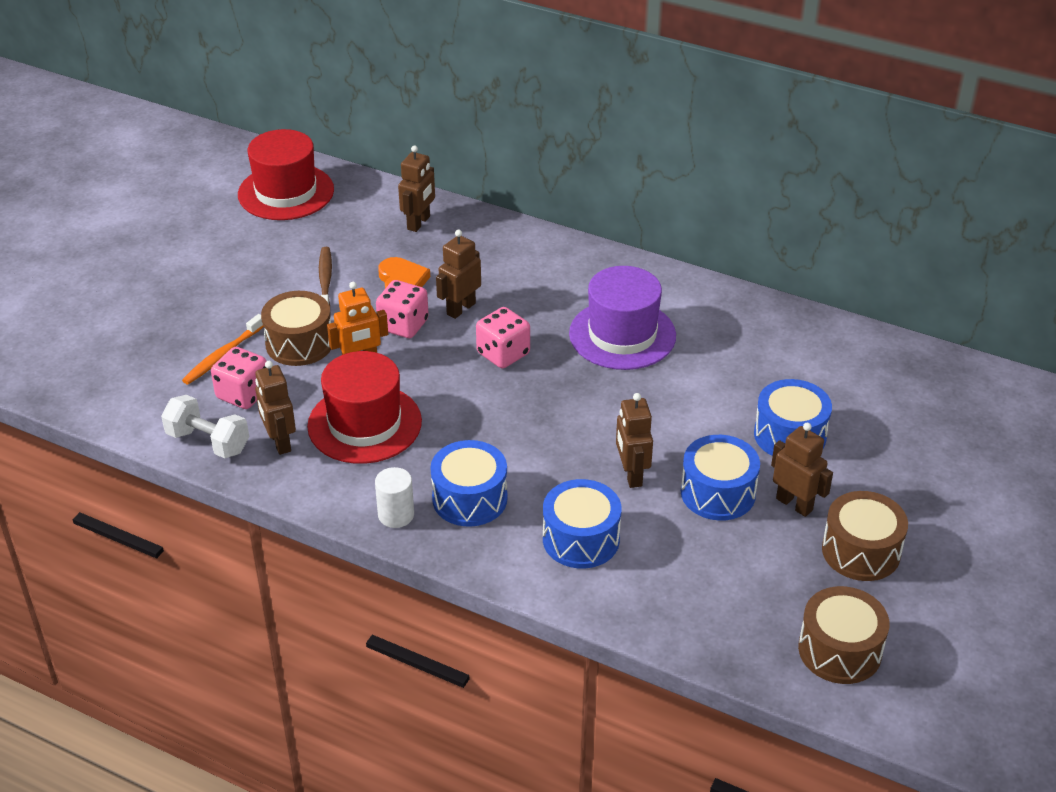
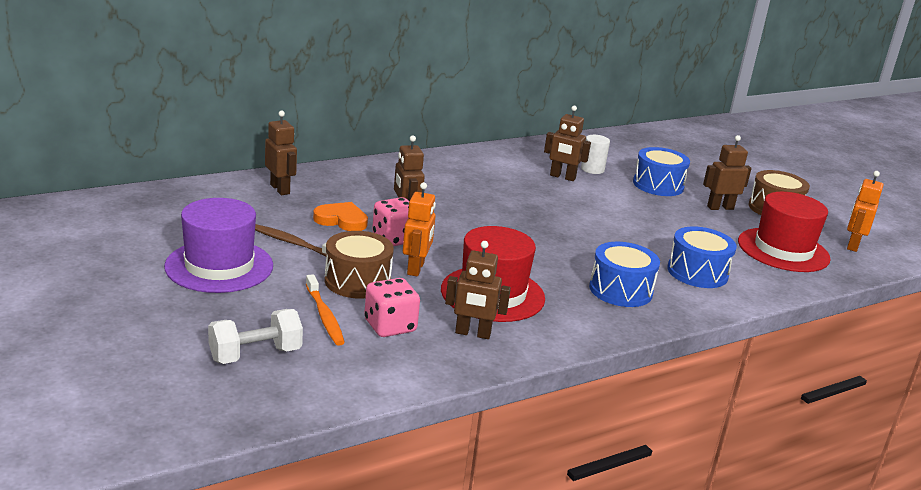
camera: 60 degrees left, 15 degrees down
white dumbbell [161,395,249,458] -> white dumbbell moved to [208,309,303,364]
red hat [238,129,334,220] -> red hat moved to [738,192,831,272]
white cylinder [375,467,414,528] -> white cylinder moved to [581,135,610,174]
pink dice [476,307,530,368] -> none
purple hat [569,266,676,370] -> purple hat moved to [164,198,273,293]
brown robot [616,393,653,488] -> brown robot moved to [544,105,591,181]
blue drum [681,435,760,521] -> none
brown drum [798,586,890,684] -> orange robot [847,171,883,252]

